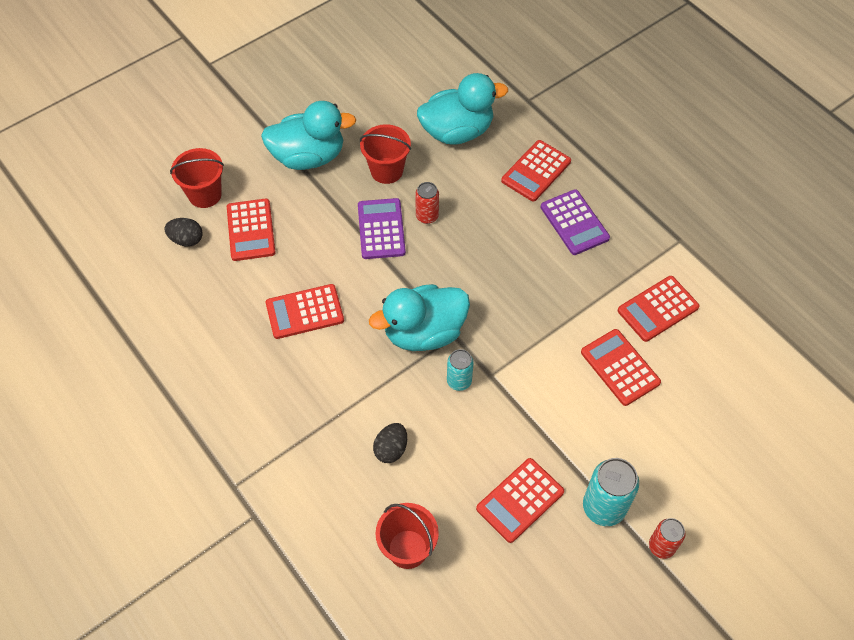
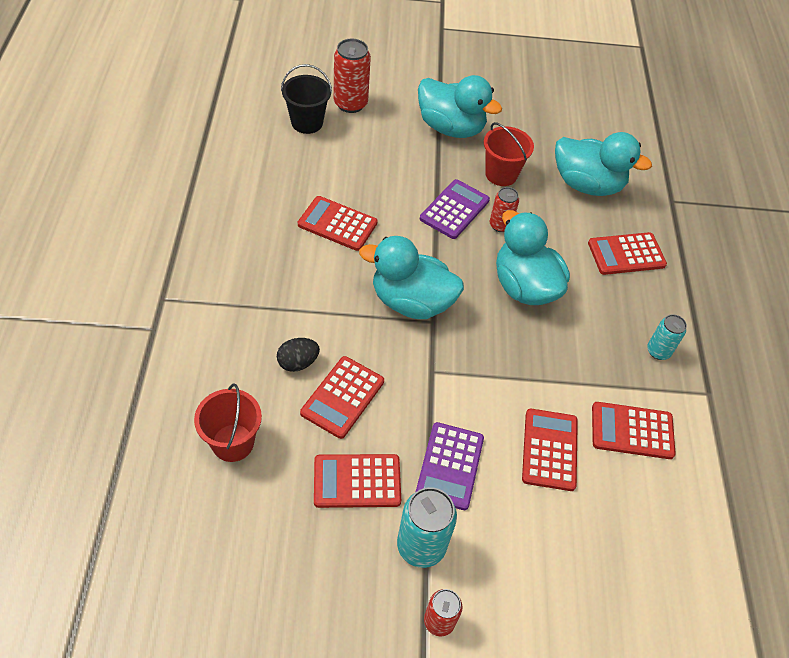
camera: 35 degrees right, 5 degrees down
black egg [164,218,203,246] -> black bucket [281,64,332,134]
red bucket [170,148,224,208] -> red can [333,39,371,113]
red calculator [227,199,276,261] -> red calculator moved to [300,356,384,439]
turquoise can [447,349,474,391] -> turquoise can moved to [647,314,687,360]
purple calculator [541,189,610,255] -> purple calculator moved to [416,422,484,510]
none -> turquoise duck [496,210,570,305]

